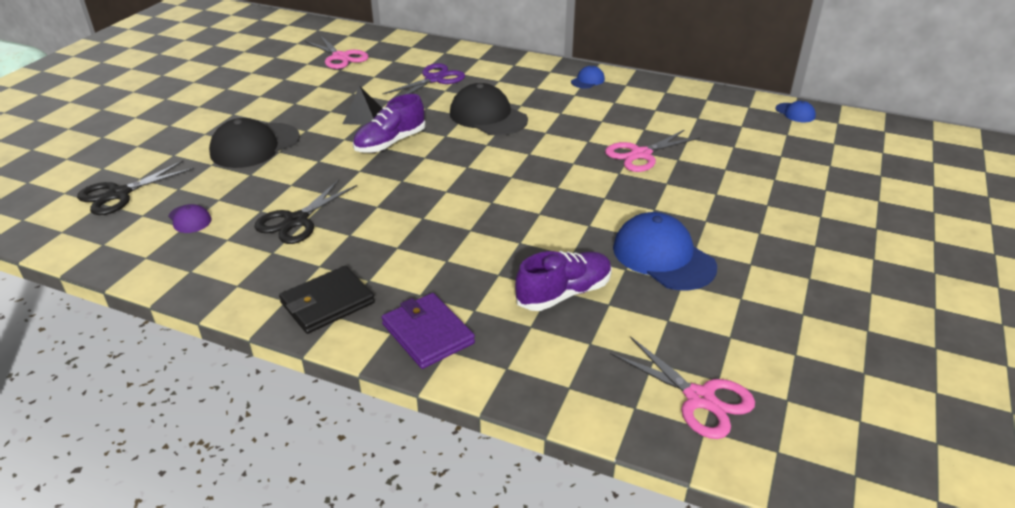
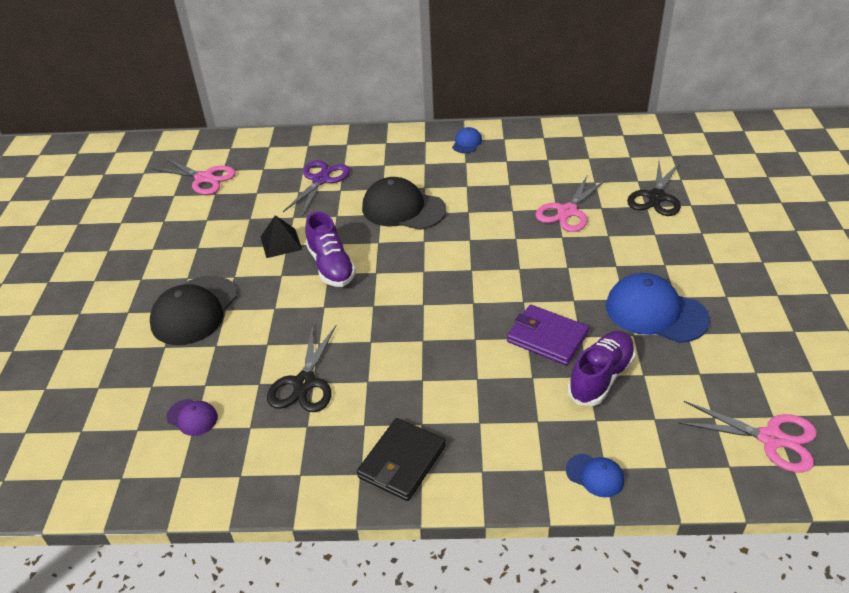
camera: 20 degrees left, 5 degrees up
black scissors [77,161,194,215] -> black scissors moved to [627,162,681,216]
purple shoe [353,94,426,153] -> purple shoe turned 45 degrees counterclockwise [305,212,356,287]
purple wallet [381,293,475,369] -> purple wallet moved to [507,305,589,365]
blue cap [775,101,816,122] -> blue cap moved to [566,454,624,497]

